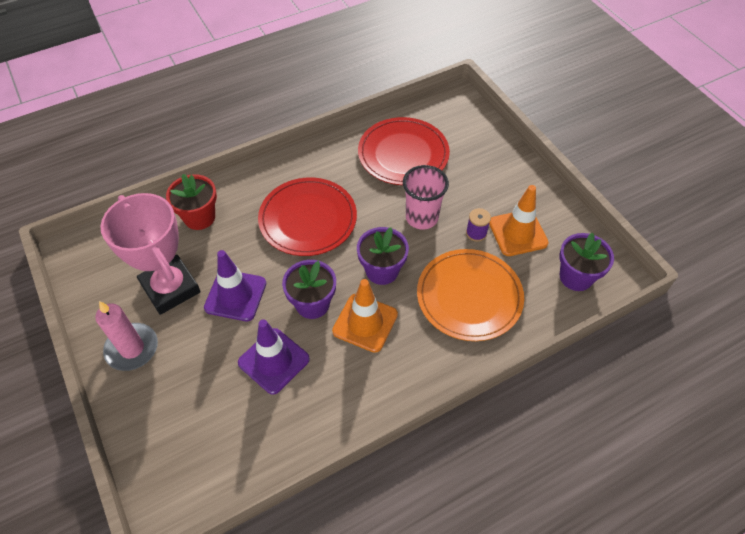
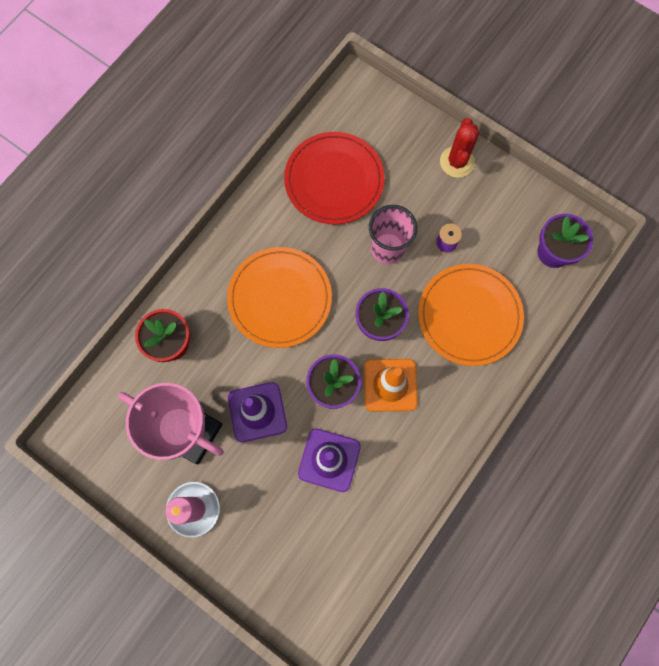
camera: 25 degrees left, 20 degrees up
red plate [258,178,357,256] -> orange plate [227,247,332,348]
orange traffic cone [489,185,549,256] -> none
none -> red cactus [440,118,479,178]

